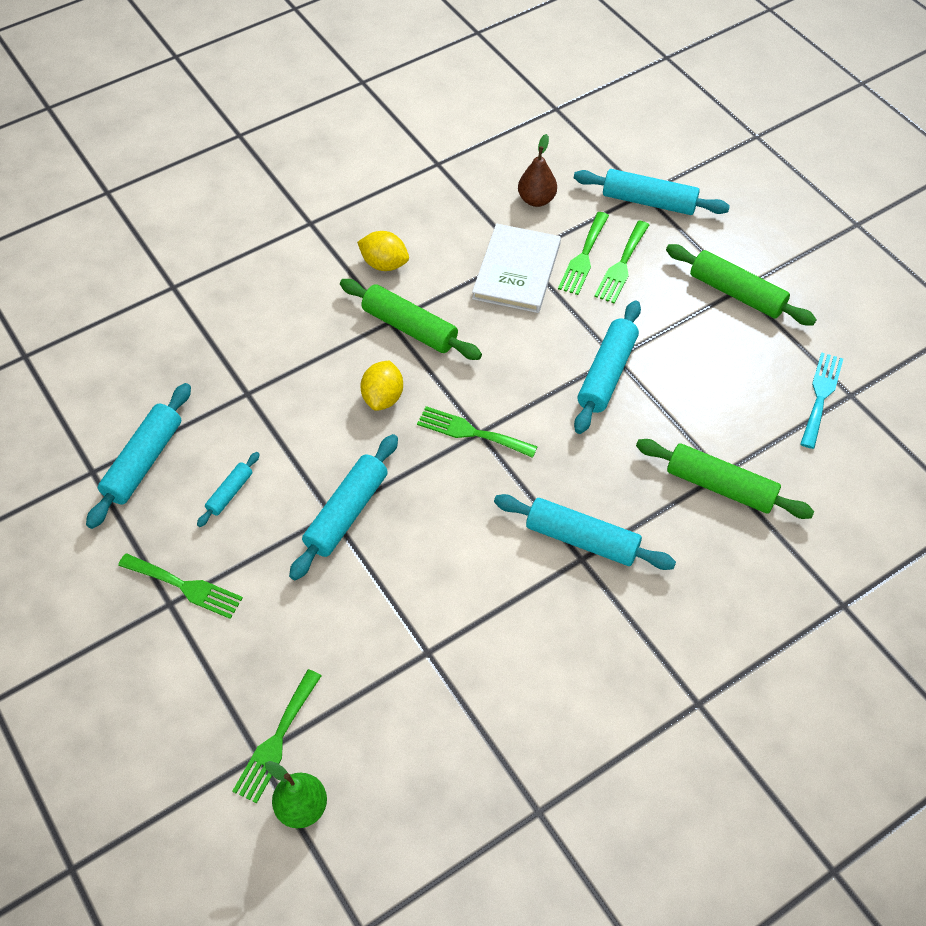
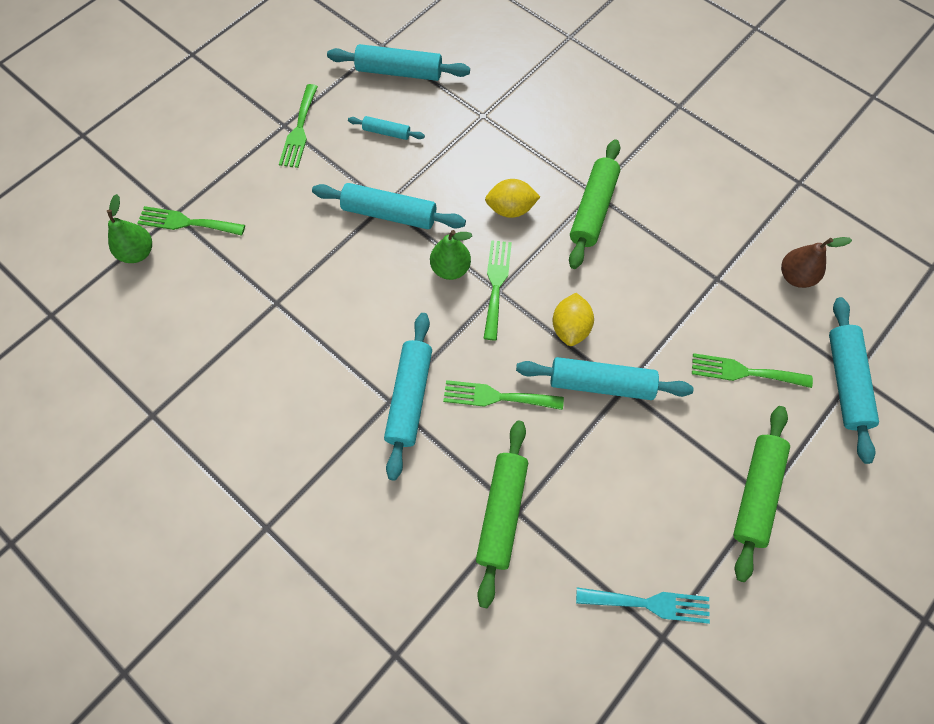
camera: 75 degrees right, 10 degrees up
yellow lemon [357,231,409,271] -> yellow lemon moved to [553,293,594,346]
white book [472,224,561,313] -> none
green fork [558,212,609,295] -> green fork moved to [443,380,564,410]
none -> green pear [430,230,472,280]

